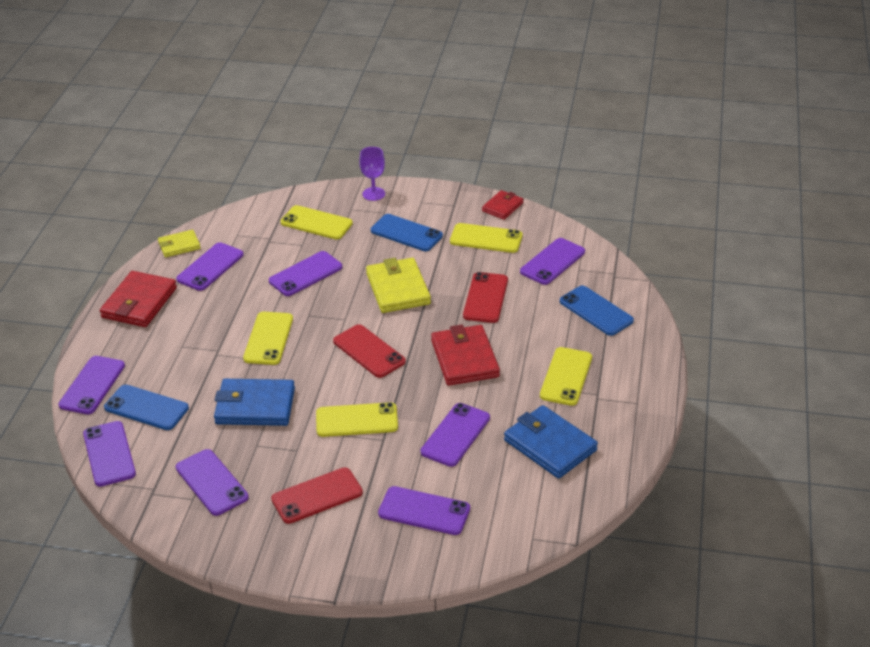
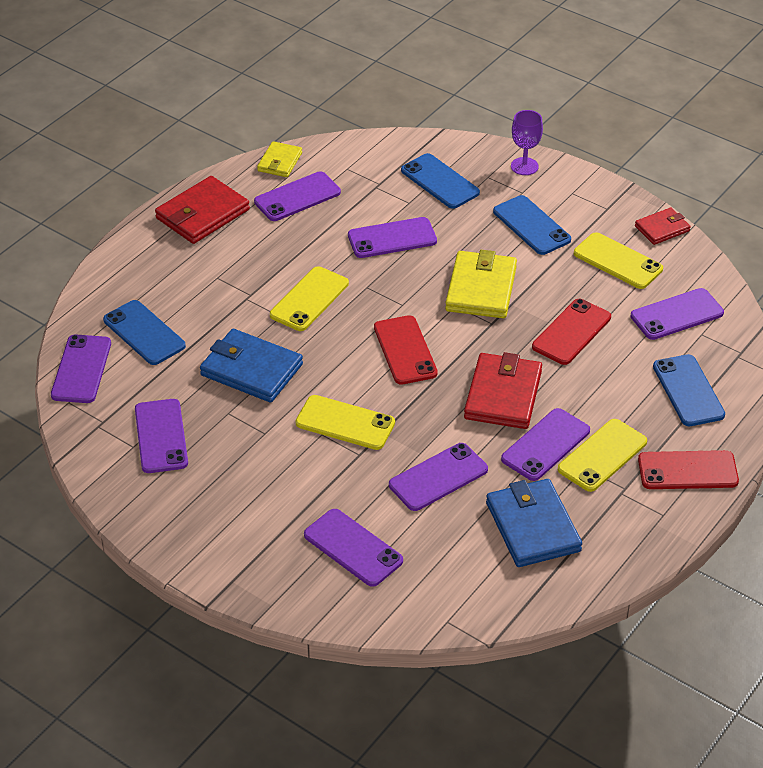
camera: 25 degrees right, 5 degrees up
purple phone [58,356,125,414] -> purple phone moved to [501,408,590,481]
yellow wallet [158,230,201,257] -> yellow wallet turned 75 degrees counterclockwise [257,141,302,177]
red phone [271,467,363,524] -> red phone moved to [638,450,739,489]
yellow phone [281,205,353,239] -> blue phone [401,153,480,209]

